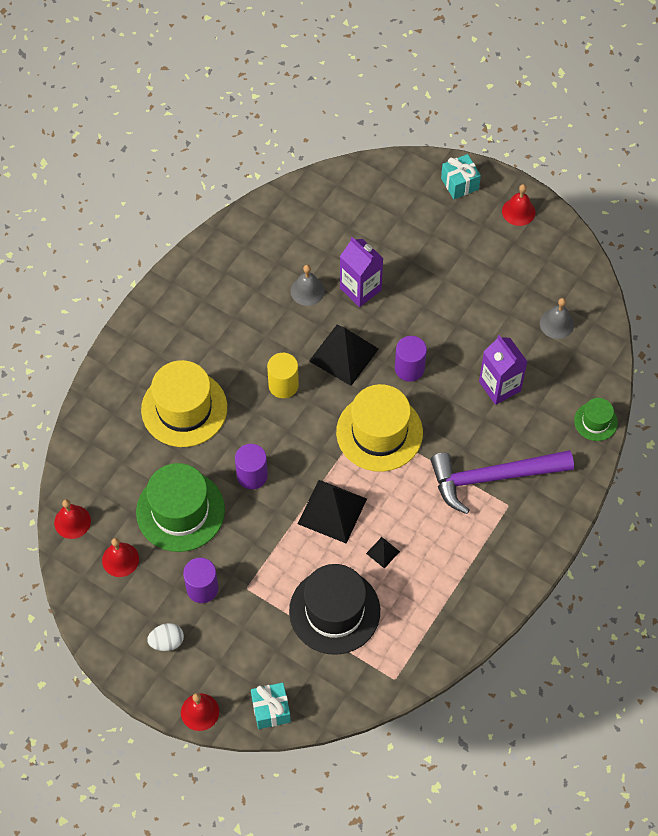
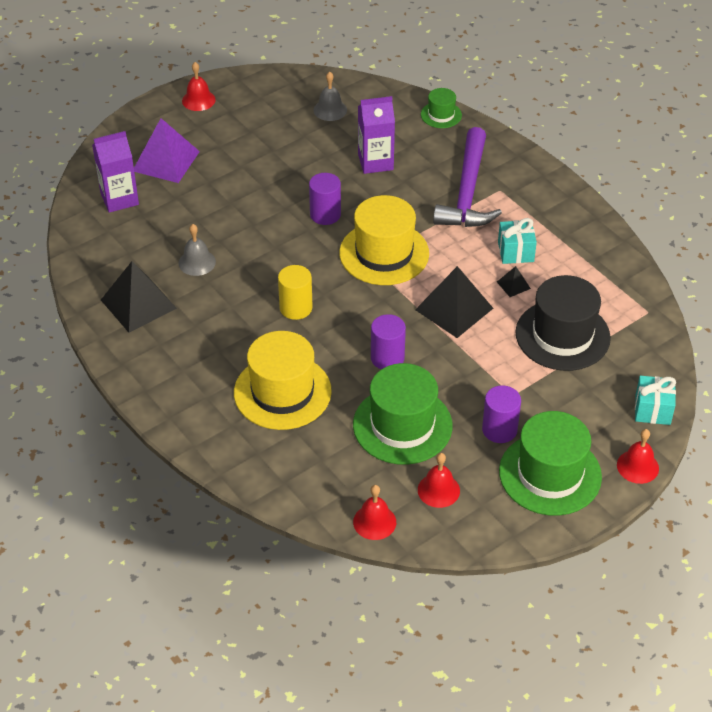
camera: 70 degrees left, 15 degrees down
white egg [147,623,184,651] -> green hat [499,411,602,516]
black pyramid [309,325,379,386] -> black pyramid moved to [101,261,177,333]
purple carton [340,237,384,307] -> purple carton moved to [92,131,139,213]
turquoise gift [441,154,481,199] -> turquoise gift moved to [498,218,537,264]
none -> purple pyramid [134,118,200,183]

